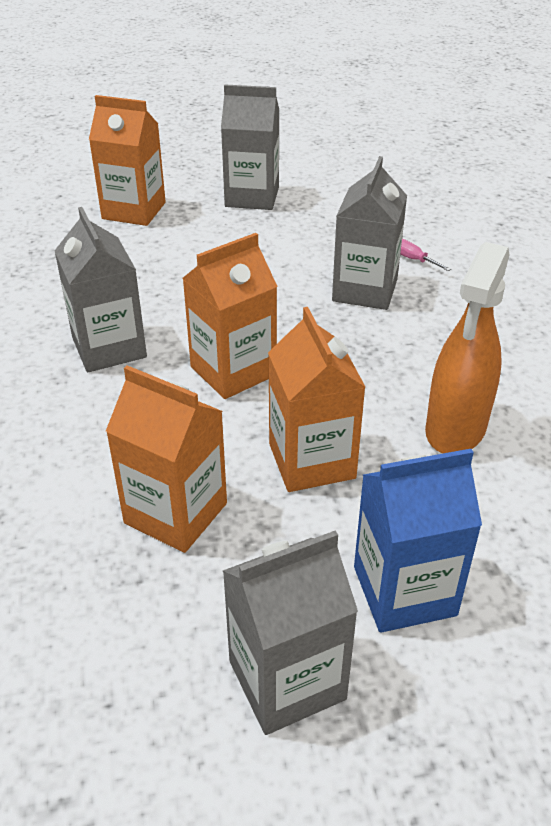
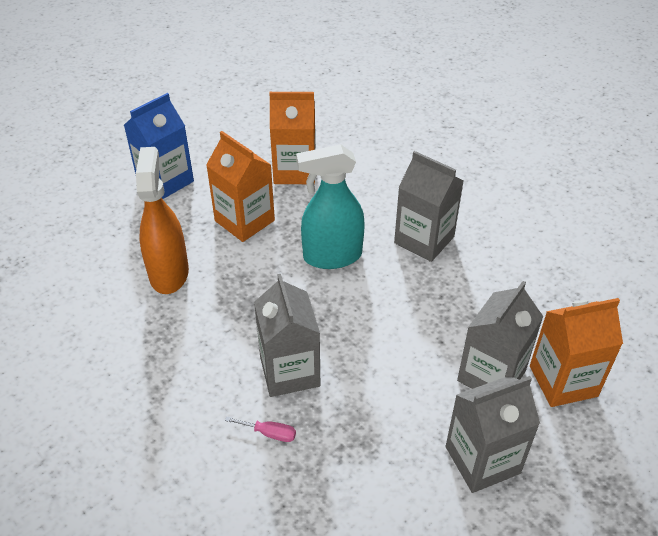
camera: 150 degrees right, 5 degrees up
orange carton [183,233,278,399] -> turquoise spray bottle [296,144,365,269]
grey carton [223,531,358,735] -> grey carton moved to [457,281,543,389]

